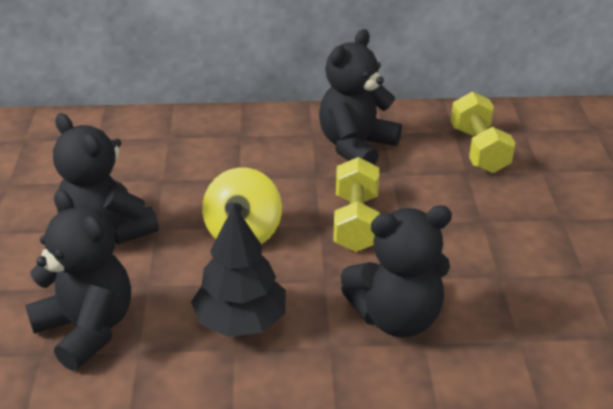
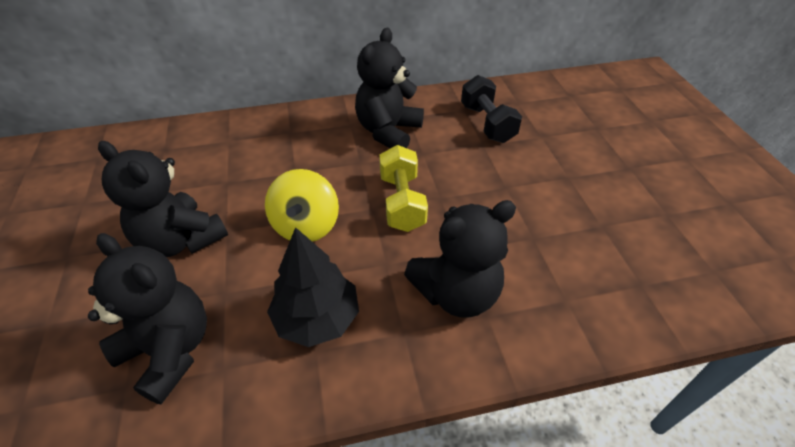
camera: 10 degrees left, 10 degrees up
yellow dumbbell [451,91,515,173] -> black dumbbell [461,75,522,143]

